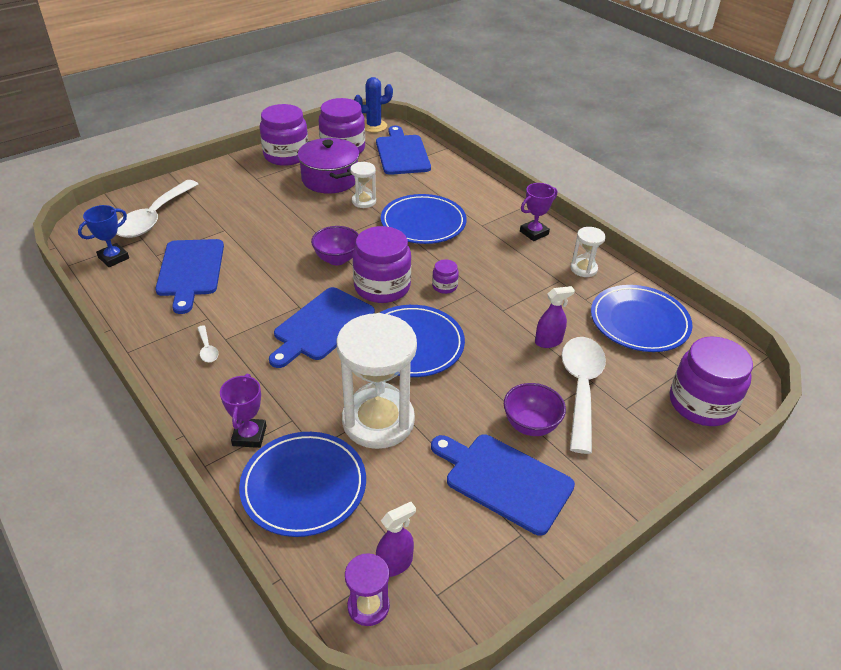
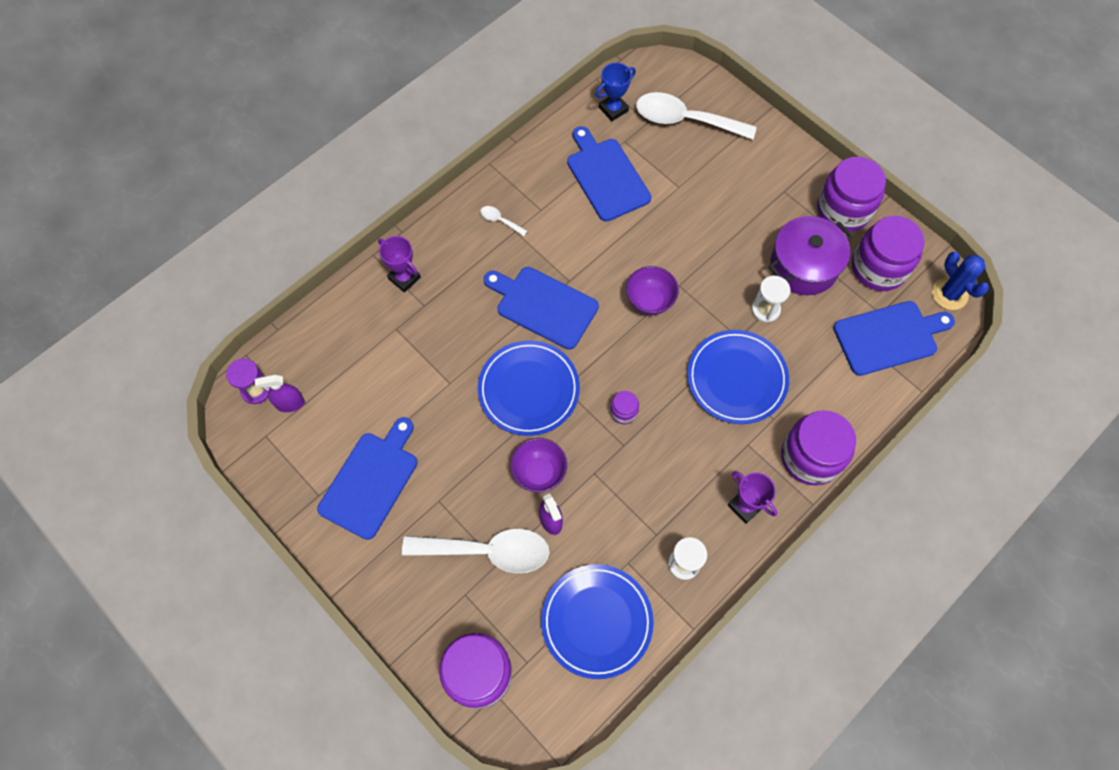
camera: 85 degrees right, 25 degrees up
blue trophy [78,205,129,267] -> blue trophy turned 75 degrees counterclockwise [596,63,636,121]
blue cutting board [155,239,224,314] -> blue cutting board turned 75 degrees clockwise [567,126,651,222]
white spoon [197,325,218,362] -> white spoon turned 60 degrees clockwise [481,206,527,236]
purple trophy [220,374,266,448] -> purple trophy turned 45 degrees clockwise [378,236,421,293]
blue plate [239,432,366,537] -> none
white hourglass [336,313,417,449] -> none
purple jar [353,226,411,303] -> purple jar moved to [781,410,856,485]
purple spray bottle [376,502,416,577] -> purple spray bottle turned 120 degrees clockwise [255,375,305,412]
purple bowl [504,383,566,436] -> purple bowl moved to [510,438,567,493]

